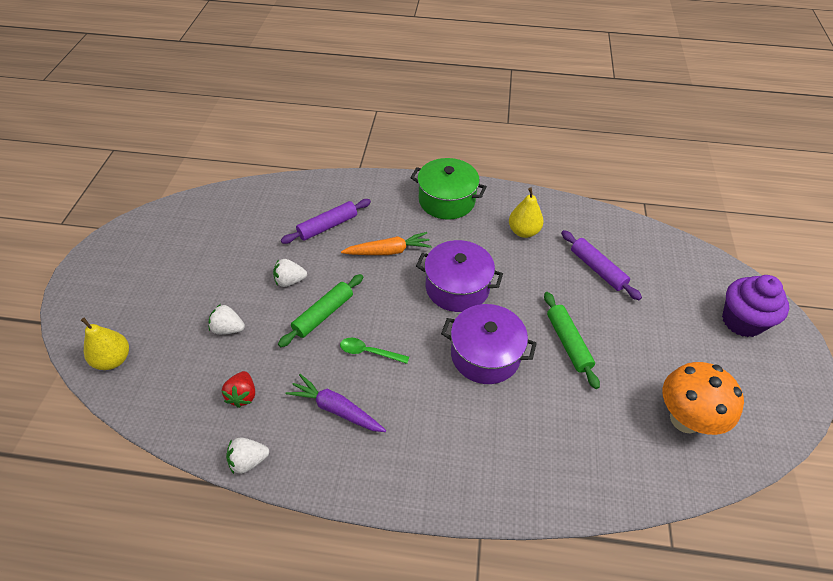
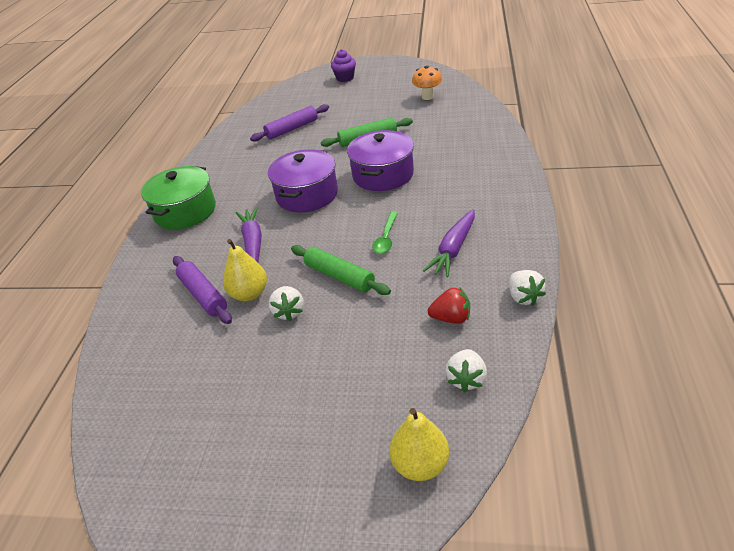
camera: 85 degrees left, 10 degrees down
white strawberry [208,304,245,334] -> white strawberry moved to [445,349,487,392]
orange carrot [341,232,432,255] -> purple carrot [236,207,262,262]
yellow pear [509,187,544,238] -> yellow pear moved to [223,239,267,301]
orange mushroom [663,362,744,435] -> orange mushroom [412,65,442,100], size x0.60
purple cupcake [722,275,789,337] -> purple cupcake [331,49,356,82], size x0.62

